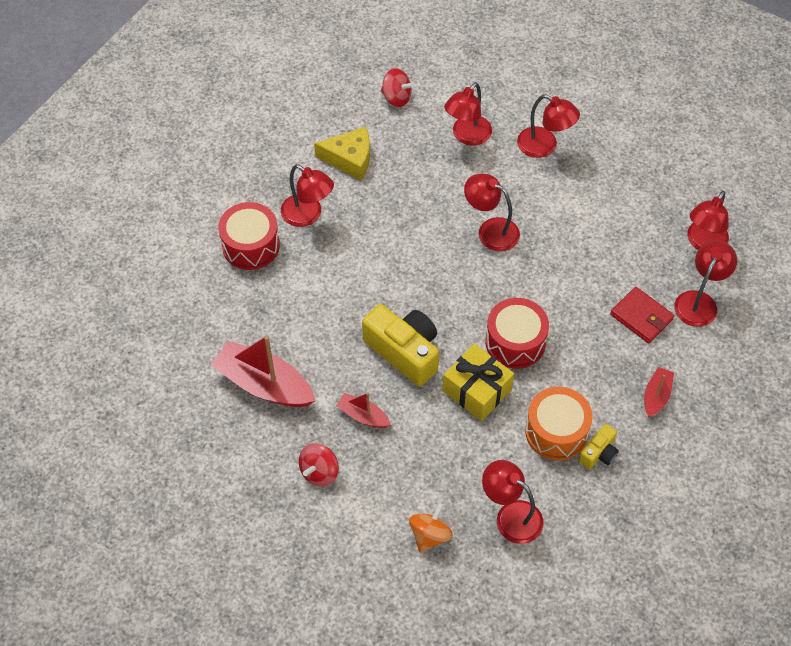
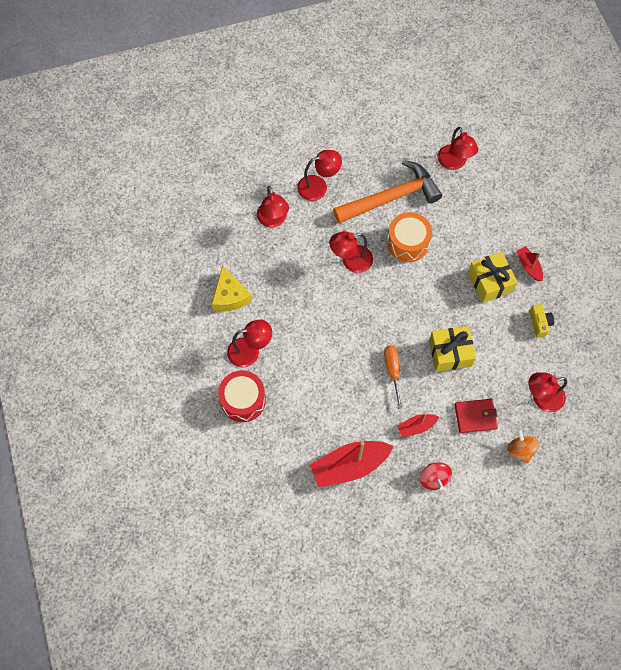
camera: 50 degrees left, 10 degrees up
yellow cheese [314,127,370,180] -> yellow cheese turned 120 degrees clockwise [212,265,252,312]
yellow camera [362,304,439,386] -> orange screwdriver [384,345,402,409]
red spinning top [381,68,414,107] -> none
red drum [485,298,549,369] -> none
orange drum [525,387,593,460] -> orange drum moved to [387,212,432,262]
red wallet [610,287,674,343] -> red wallet moved to [455,399,498,433]
red lamp [674,241,737,327] -> none
none -> orange hammer [333,160,442,223]
none -> yellow gift [468,252,518,303]

